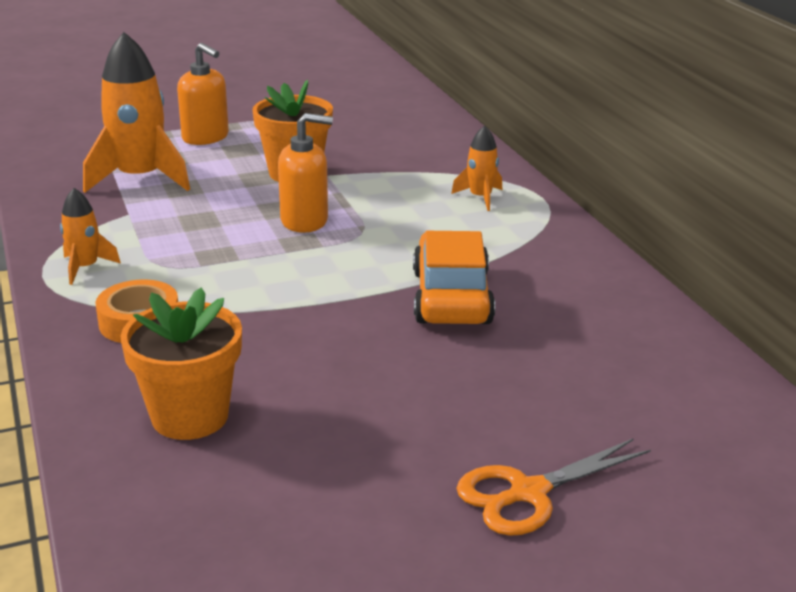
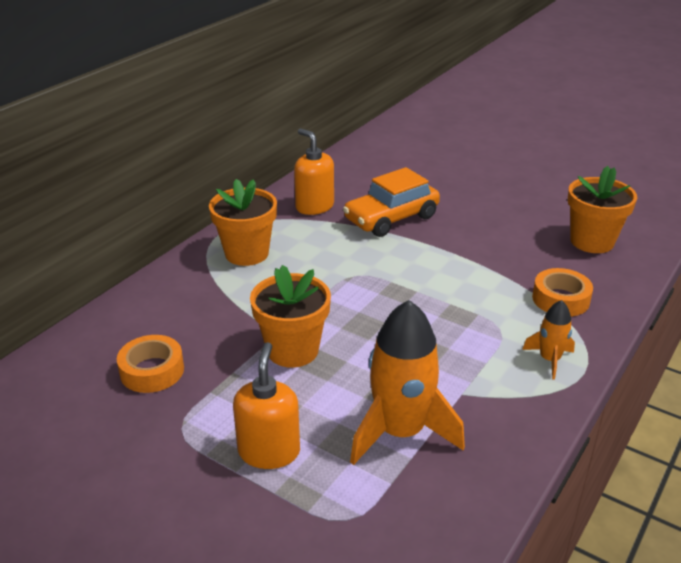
camera: 125 degrees left, 5 degrees up
orange soap dispenser [278,113,333,233] -> orange soap dispenser moved to [294,129,334,215]
orange rocket [451,125,502,211] -> orange flower pot [209,179,277,266]
orange scissors [456,438,651,536] -> none
none -> orange tape [117,335,184,393]

